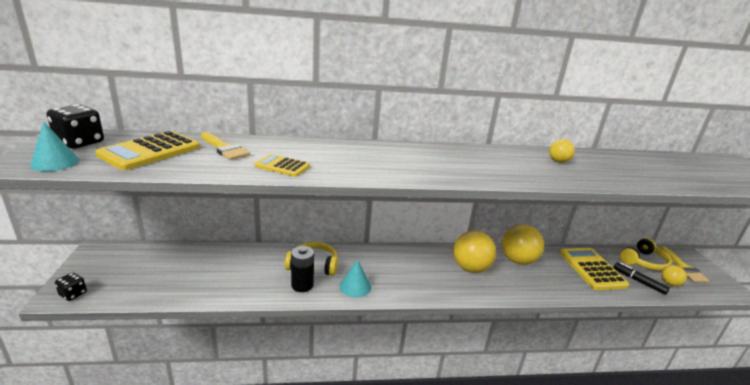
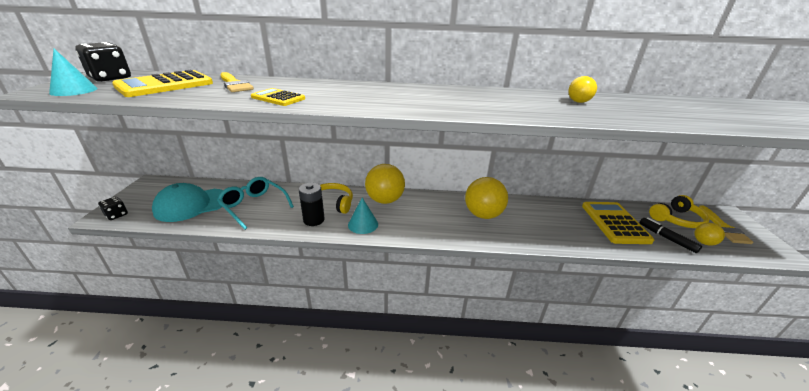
camera: 10 degrees right, 5 degrees up
yellow ball [502,224,544,265] -> yellow ball moved to [365,164,405,204]
none -> turquoise cap [152,183,223,222]
none -> turquoise glasses [217,177,294,230]

